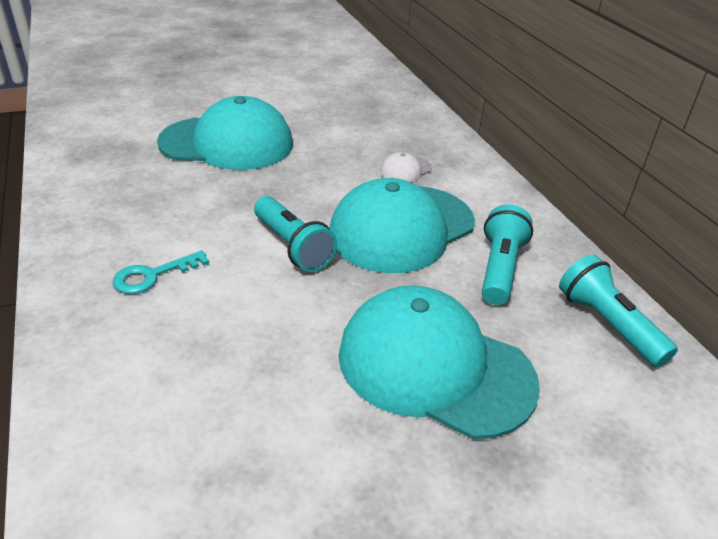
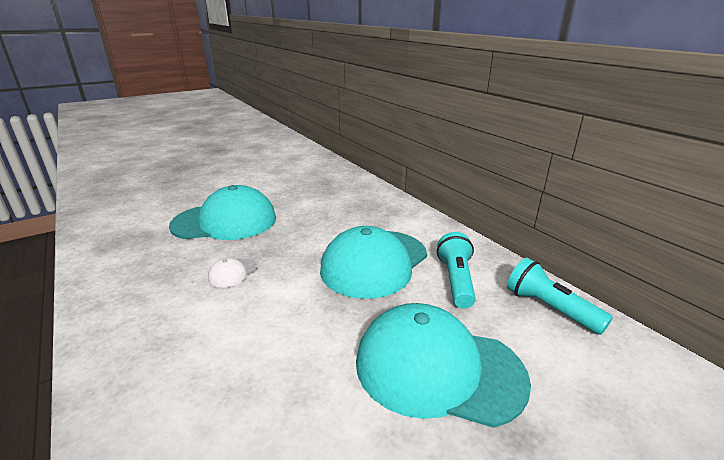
camera: 10 degrees left, 10 degrees down
turquoise key [113,250,209,294] -> none
turquoise flashlight [254,196,337,272] -> none
white cap [380,152,432,183] -> white cap moved to [208,258,257,288]

